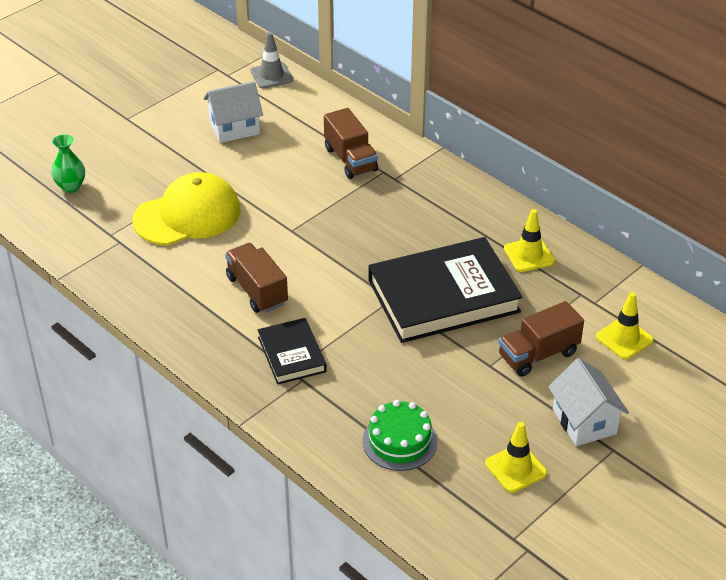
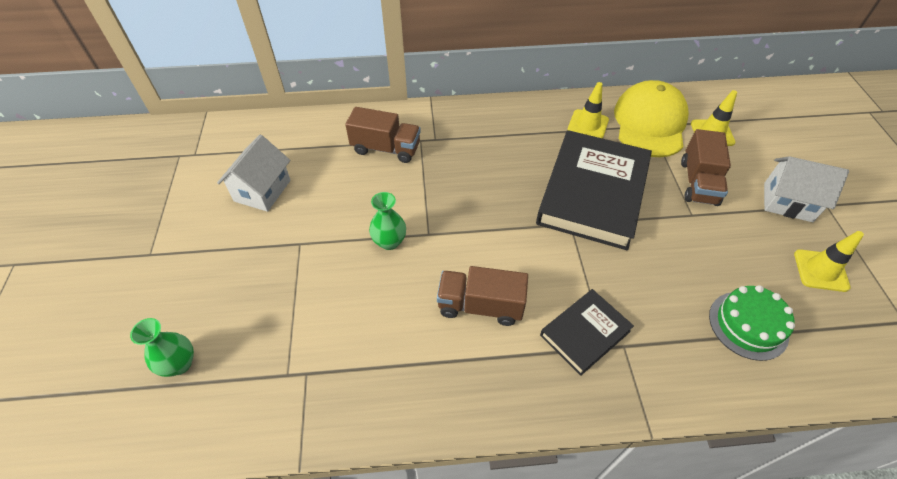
camera: 50 degrees left, 10 degrees up
yellow cap [132,172,240,245] -> yellow cap moved to [614,80,689,157]
grey traffic cone [251,32,293,89] -> none
black book [258,318,327,384] -> black book turned 60 degrees counterclockwise [540,289,634,376]
none -> green vase [369,192,406,250]

